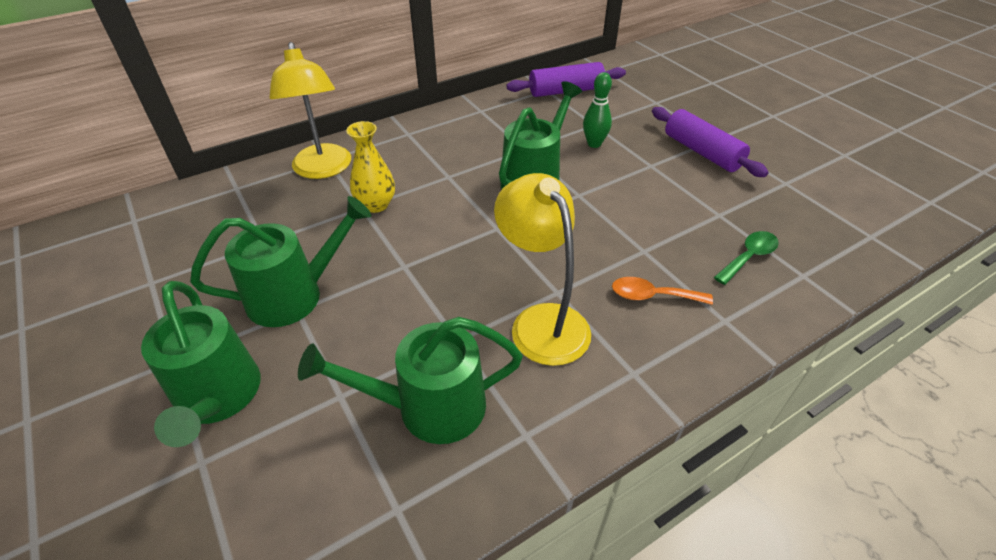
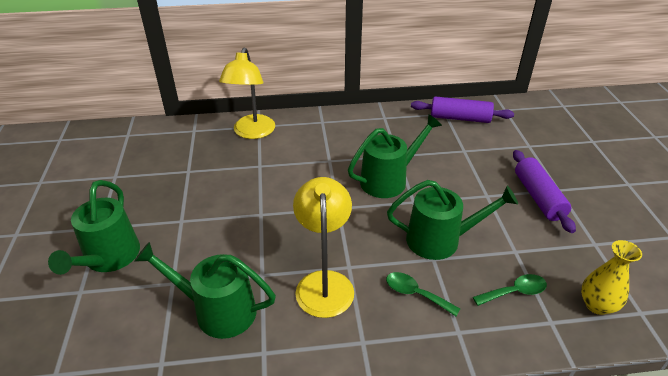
camera: 25 degrees right, 5 degrees down
green watering can [190,196,371,327] -> green watering can moved to [387,180,518,260]
yellow vase [346,121,395,213] -> yellow vase moved to [581,240,642,315]
green bowling pin [583,72,612,148] -> none
orange spoon [612,277,713,305] -> green spoon [386,272,460,316]

